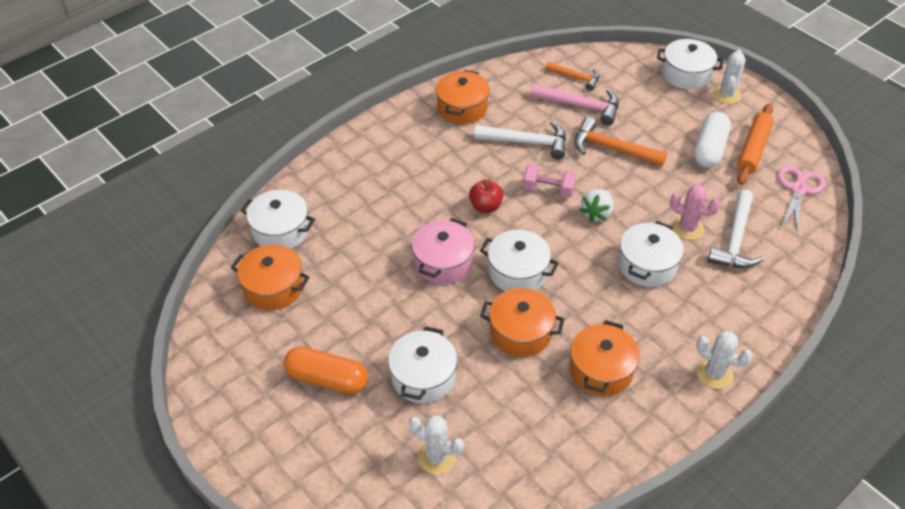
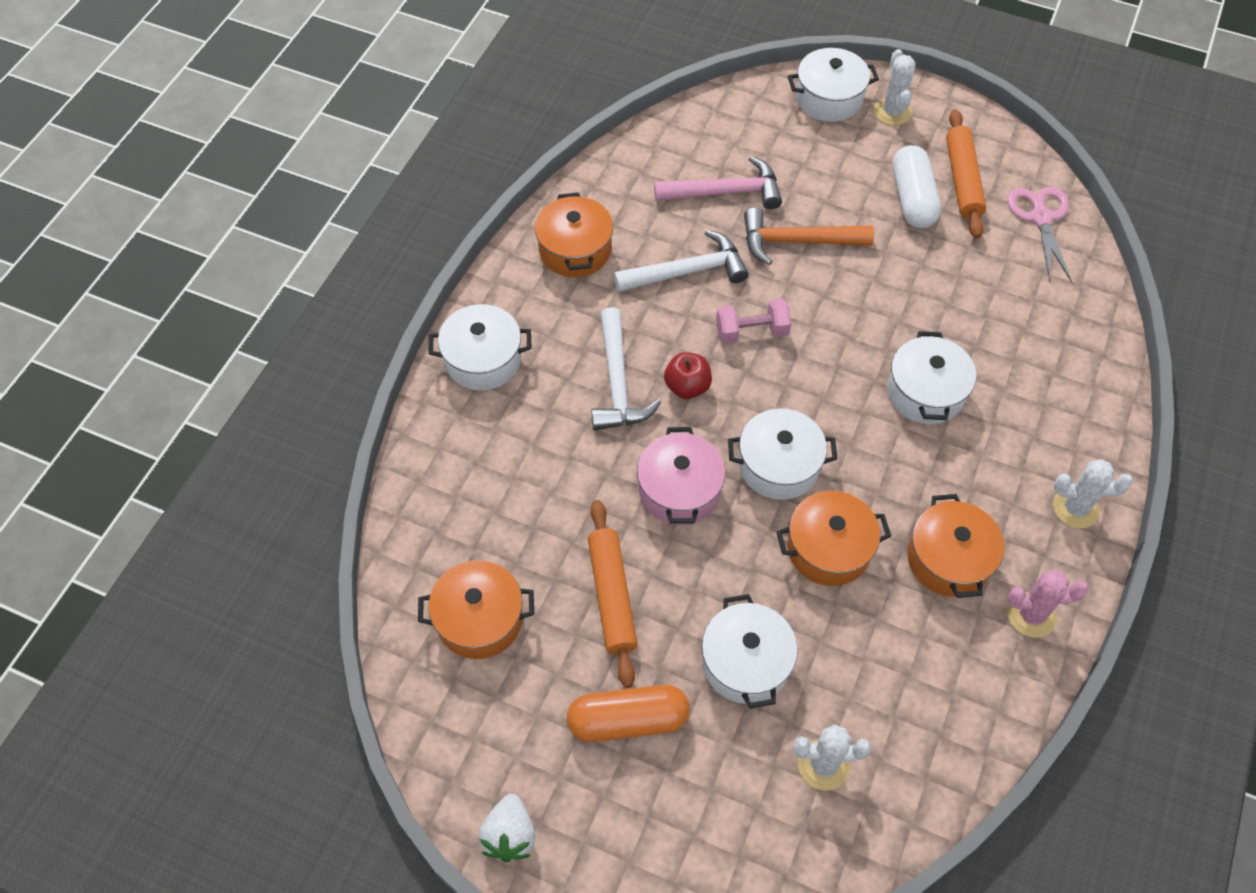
camera: 25 degrees left, 10 degrees up
white pot [240,190,315,249] -> white pot moved to [428,304,531,390]
orange hammer [545,62,600,91] -> none
white strawberry [580,189,614,222] -> white strawberry moved to [478,794,536,862]
pink cactus [670,184,720,240] -> pink cactus moved to [1007,569,1089,638]
white hammer [708,189,764,268] -> white hammer moved to [591,307,661,430]
none -> orange rolling pin [588,500,637,688]

